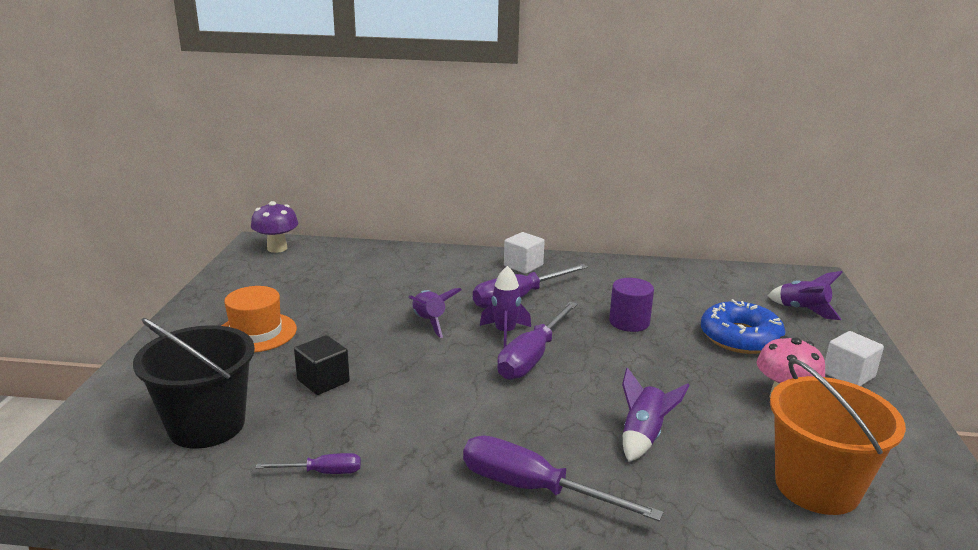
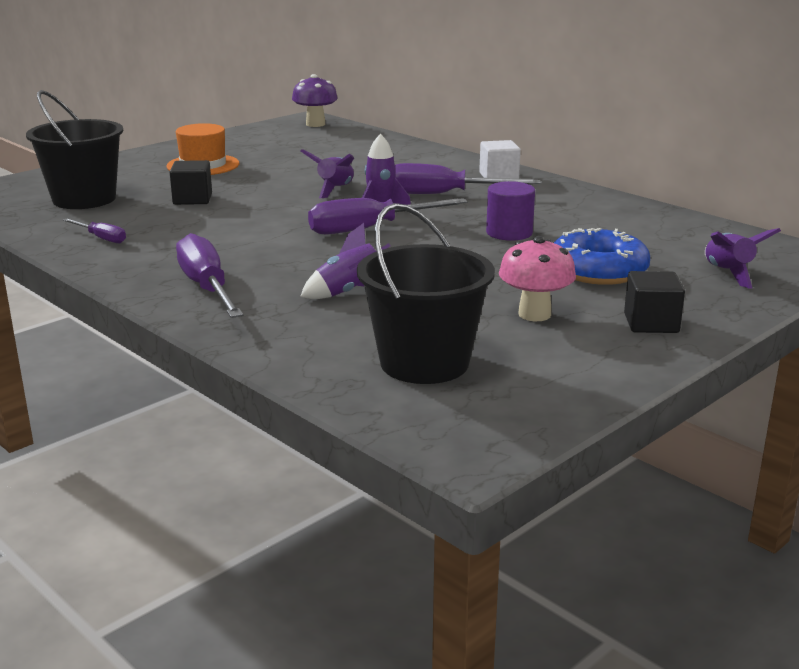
camera: 40 degrees right, 0 degrees up
orange bucket [770,359,906,515] -> black bucket [357,203,495,384]
white cube [825,331,884,386] -> black cube [624,271,685,333]

